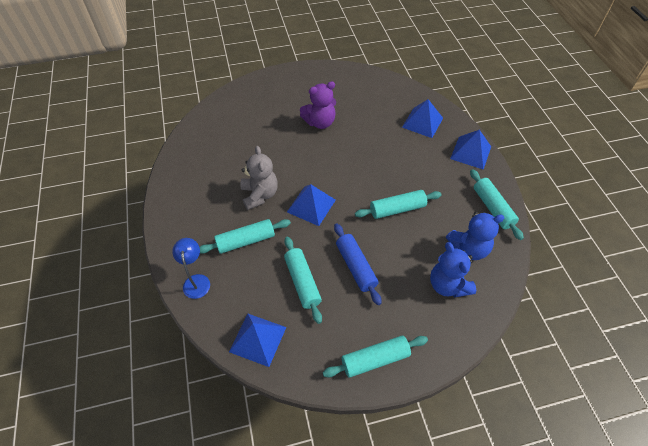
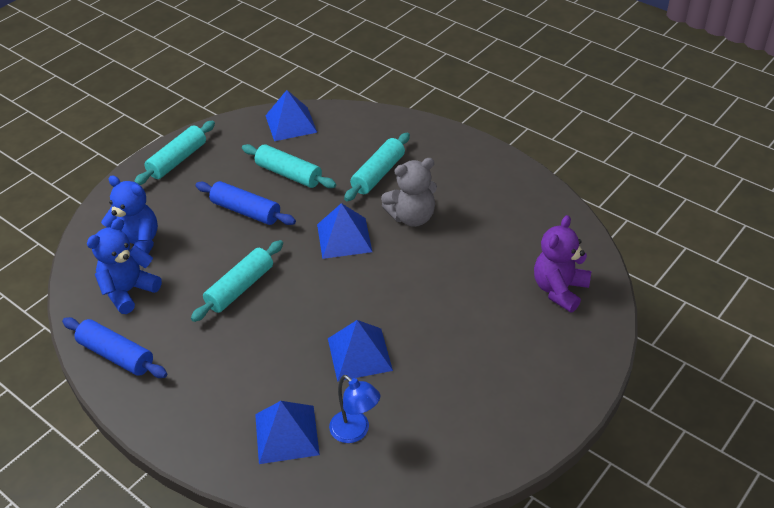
camera: 145 degrees right, 10 degrees down
blue lamp [172,238,210,299] -> blue lamp moved to [329,375,380,443]
grey teddy bear [240,146,278,210] -> grey teddy bear turned 60 degrees counterclockwise [381,158,437,227]
purple teddy bear [300,81,336,129] -> purple teddy bear moved to [534,215,591,313]
blue pyramid [450,130,491,170] -> blue pyramid moved to [328,320,393,381]
turquoise rolling pin [470,169,524,240] -> blue rolling pin [62,317,167,378]

